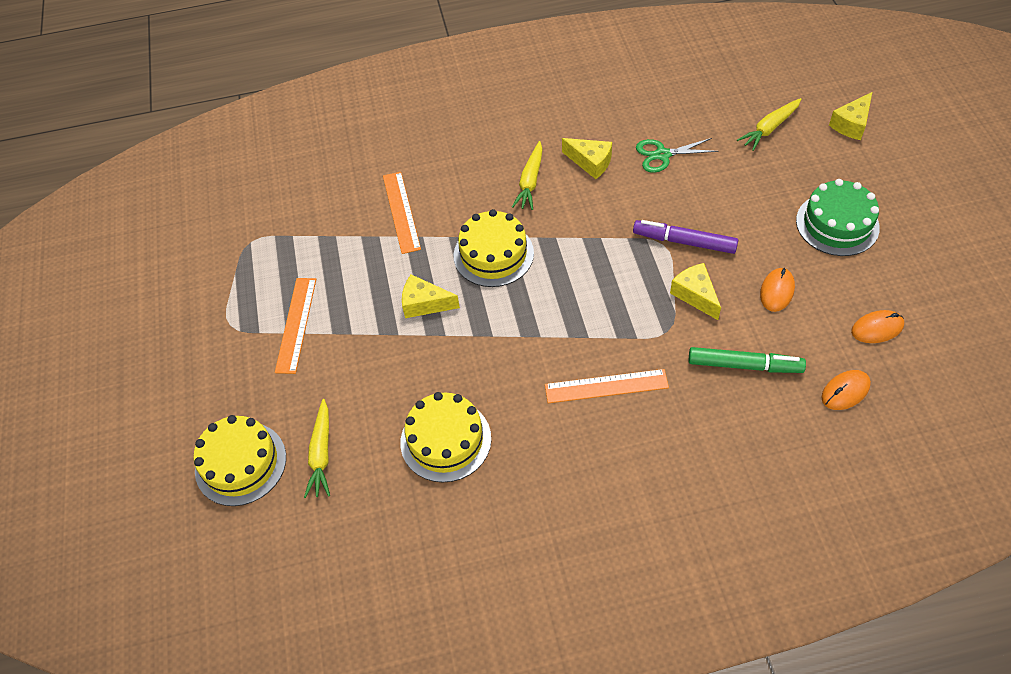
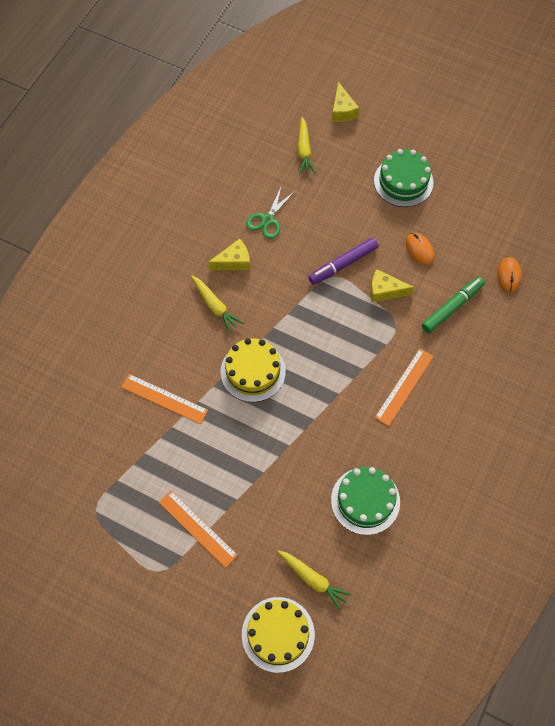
camera: 55 degrees left, 10 degrees up
yellow cake [400,392,491,482] -> green cake [331,467,400,535]
yellow cheese [402,275,460,318] -> none
orange mouse [851,310,904,343] -> none

